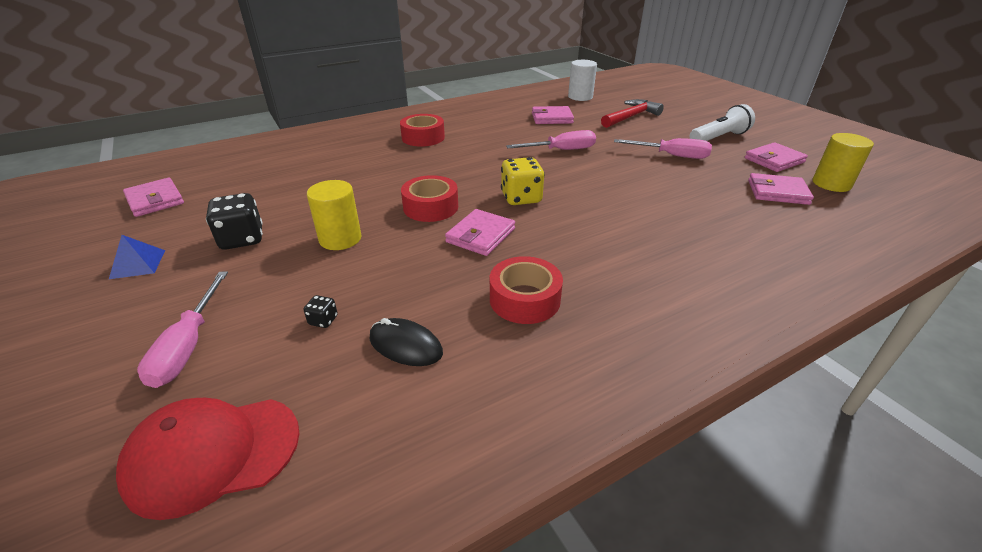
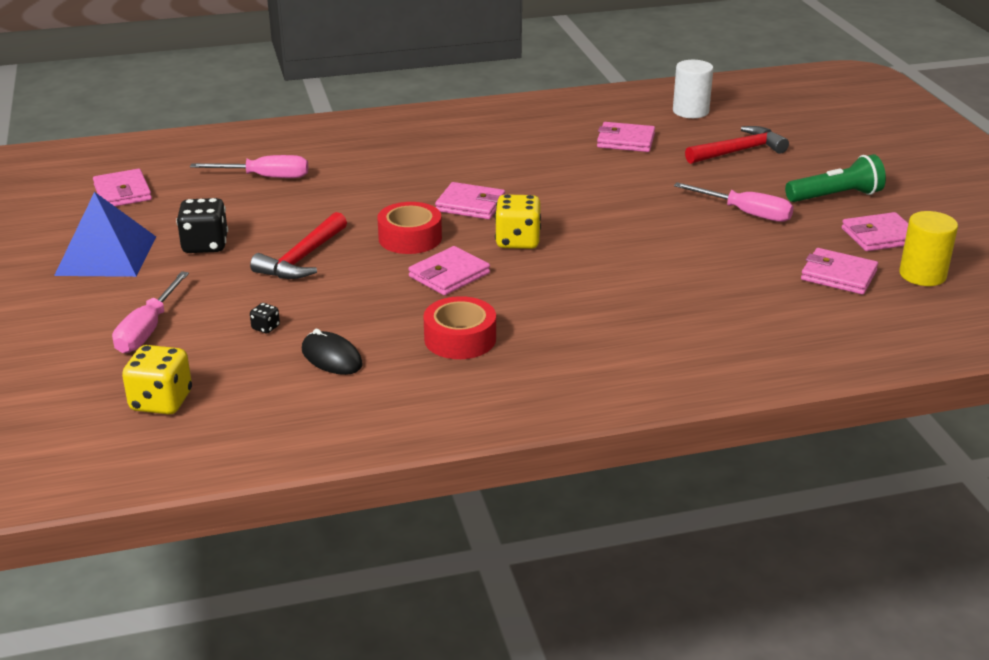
camera: 15 degrees right, 5 degrees down
blue pyramid [109,235,165,279] -> blue pyramid [54,192,156,277], size x2.01
red cap [116,398,300,520] -> yellow dice [122,345,192,414]
yellow cylinder [307,180,362,250] -> red hammer [250,212,347,279]
red tape [400,114,445,147] -> none
pink screwdriver [506,130,596,150] -> pink screwdriver moved to [190,155,308,178]
white flashlight [690,104,755,141] -> green flashlight [785,154,886,202]
none -> pink wallet [435,182,505,219]

